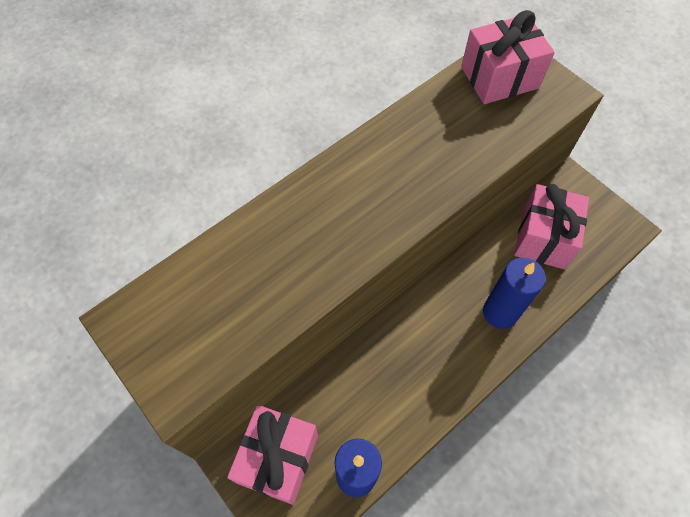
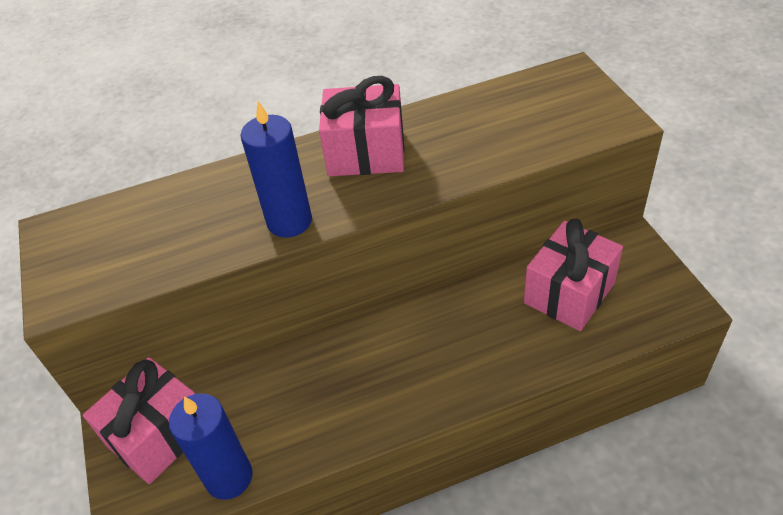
camera: 25 degrees right, 15 degrees down
pink gift [461,10,555,104] -> pink gift moved to [319,76,405,176]
blue candle [483,257,546,329] -> blue candle moved to [240,101,312,238]

